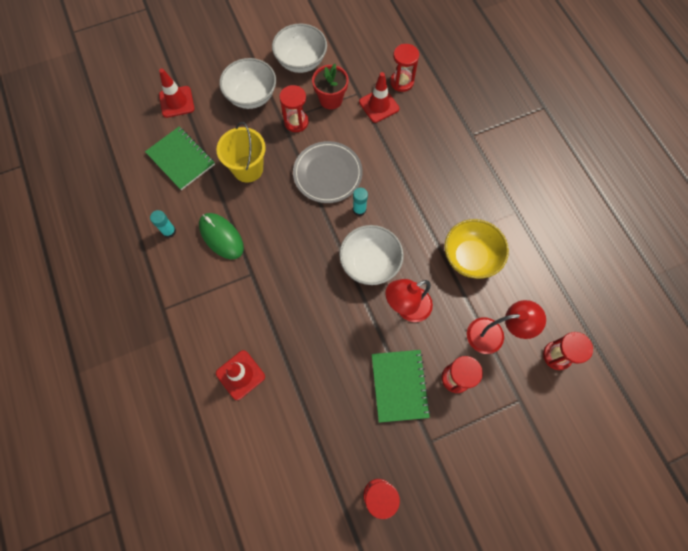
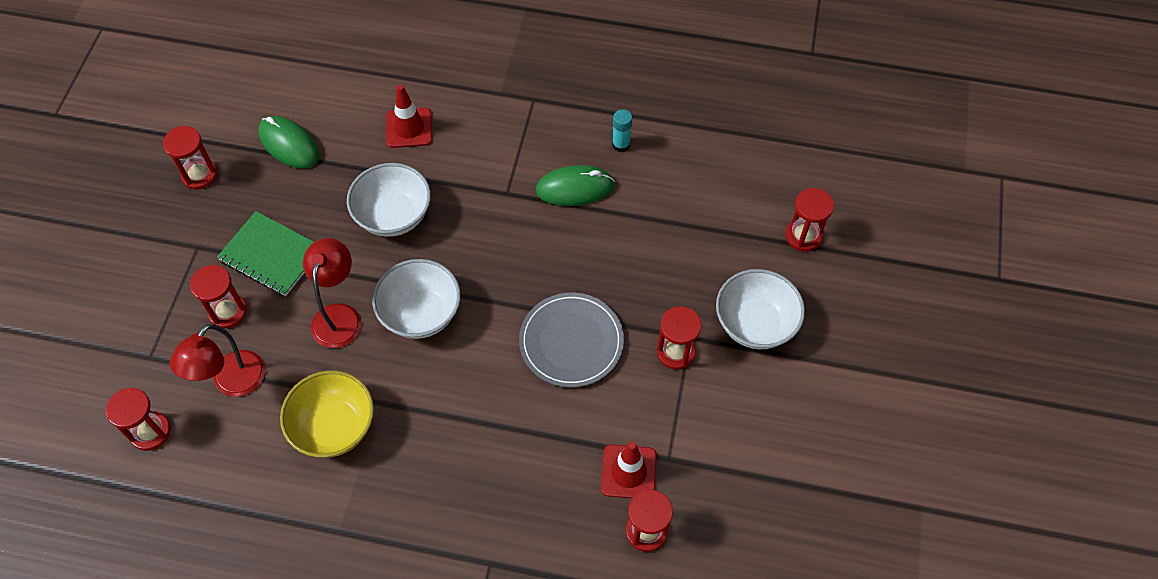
camera: 125 degrees right, 10 degrees down
green notebook [145,127,215,190] -> none
red traffic cone [159,69,194,118] -> red hourglass [785,188,834,252]
yellow bucket [216,122,266,183] -> none
white bowl [272,23,327,73] -> white bowl moved to [347,163,431,237]
red flower pot [312,64,349,110] -> none
turquoise glue stick [353,188,368,216] -> none
none -> green mouse [258,116,319,169]

